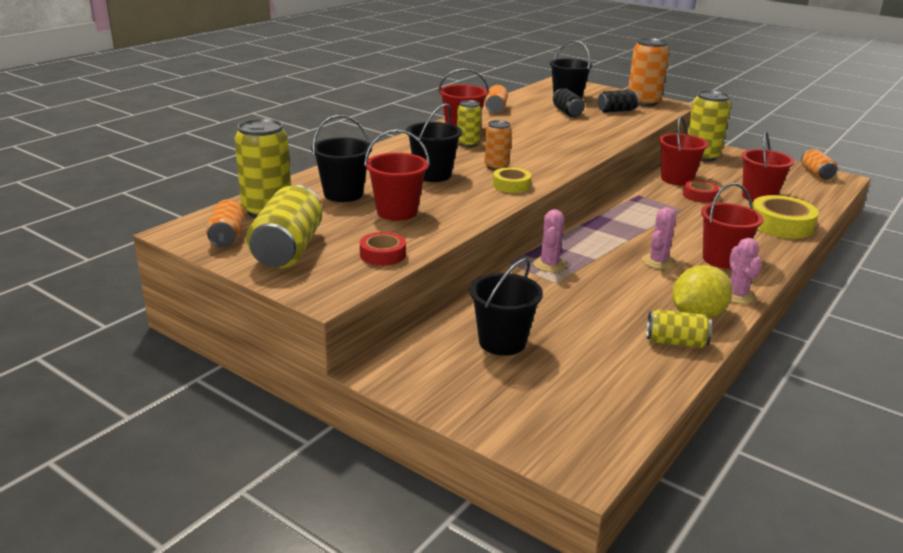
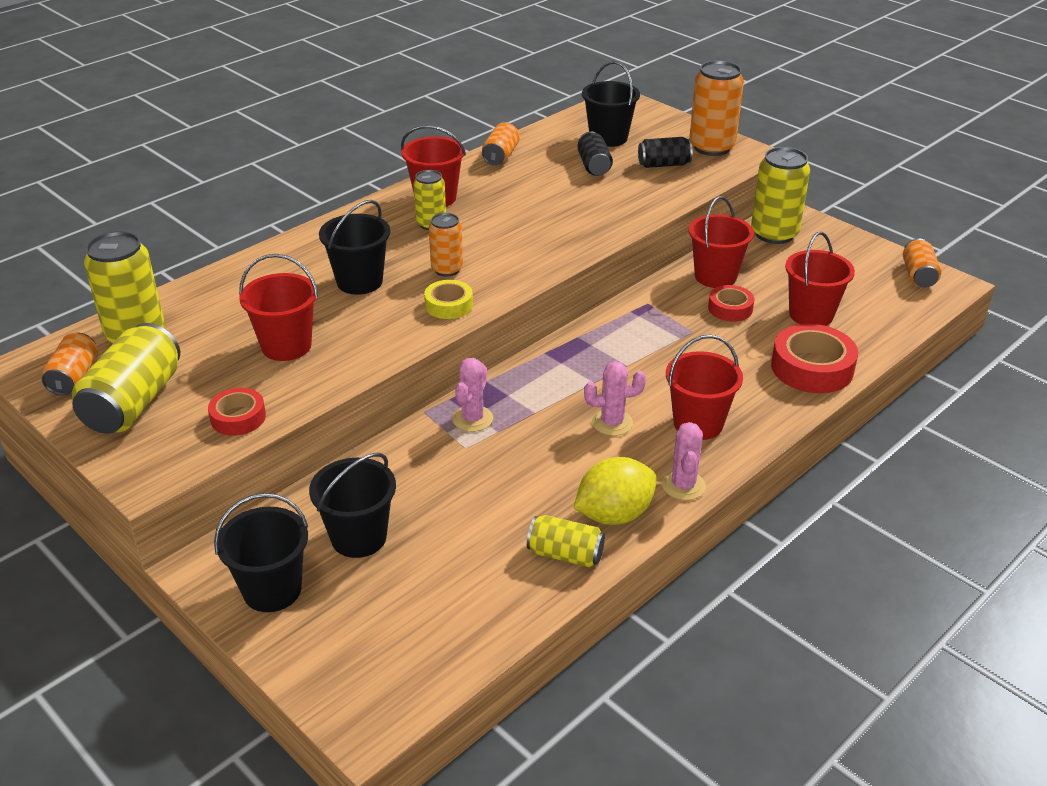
camera: 10 degrees right, 10 degrees up
black bucket [311,115,372,202] -> black bucket moved to [214,493,308,612]
pink cactus [642,207,677,269] -> pink cactus turned 45 degrees clockwise [584,361,646,436]
yellow tape [752,195,819,239] -> red tape [771,324,858,393]

